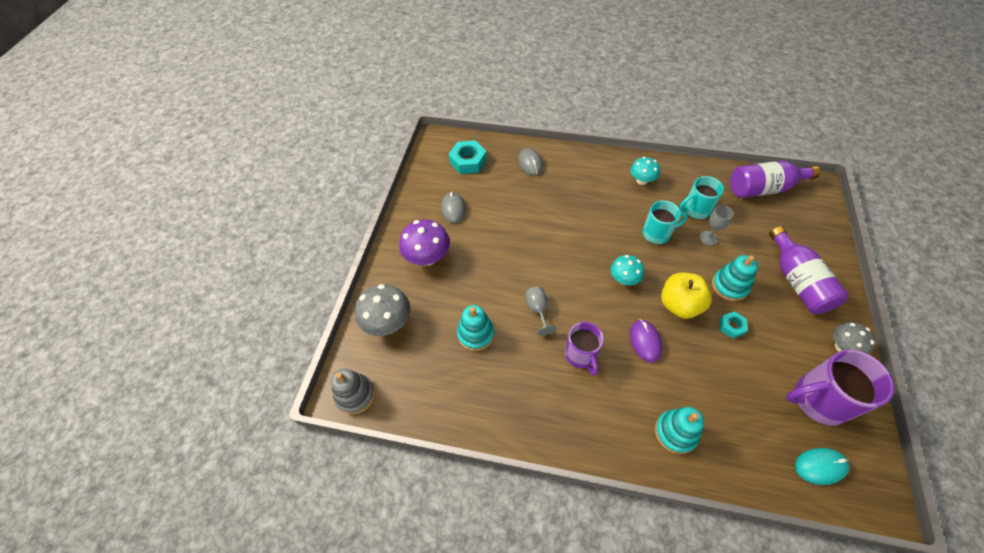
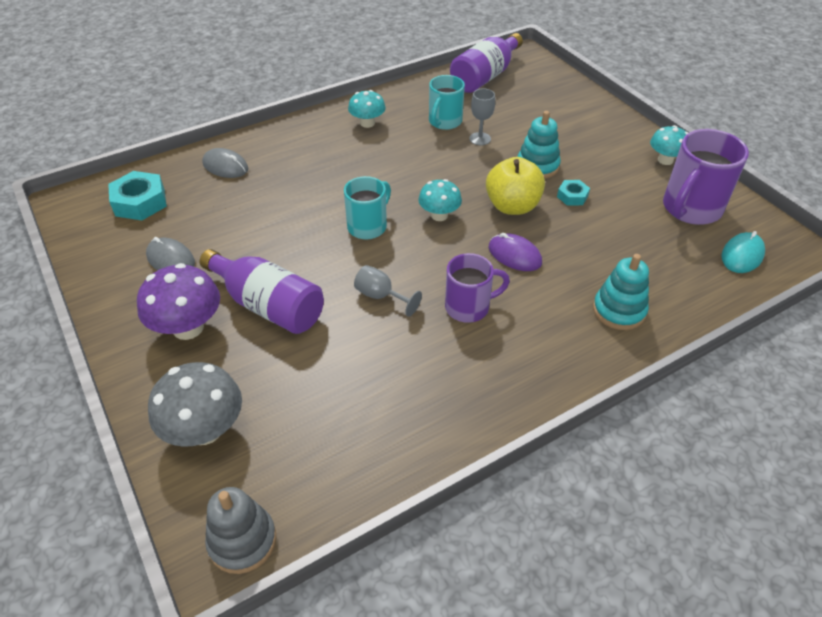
camera: 45 degrees left, 10 degrees down
turquoise stacking toy [457,305,494,351] -> none
purple mug [565,322,604,376] -> purple mug turned 45 degrees counterclockwise [445,253,510,323]
turquoise mug [642,200,688,244] -> turquoise mug moved to [344,176,391,240]
purple bottle [769,226,849,314] -> purple bottle moved to [200,249,324,334]
grey mushroom [833,322,876,354] -> turquoise mushroom [650,125,688,165]

